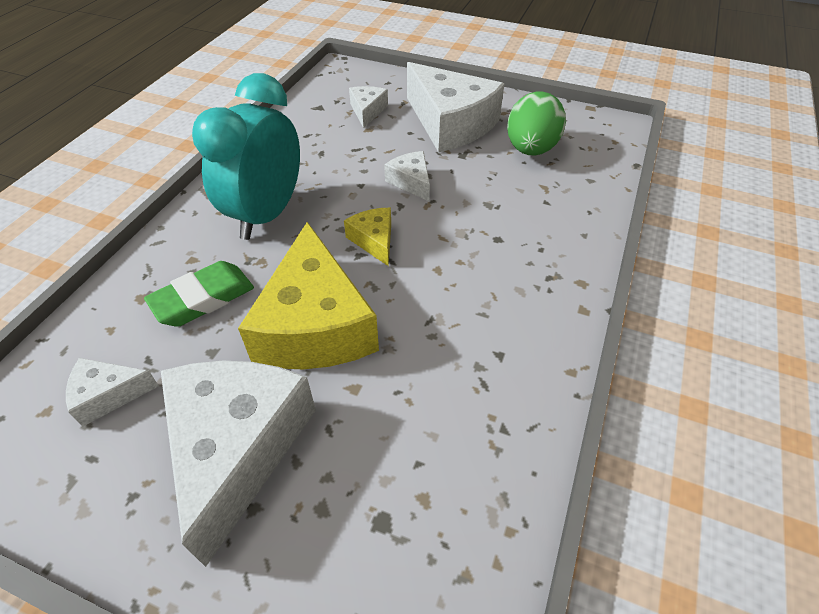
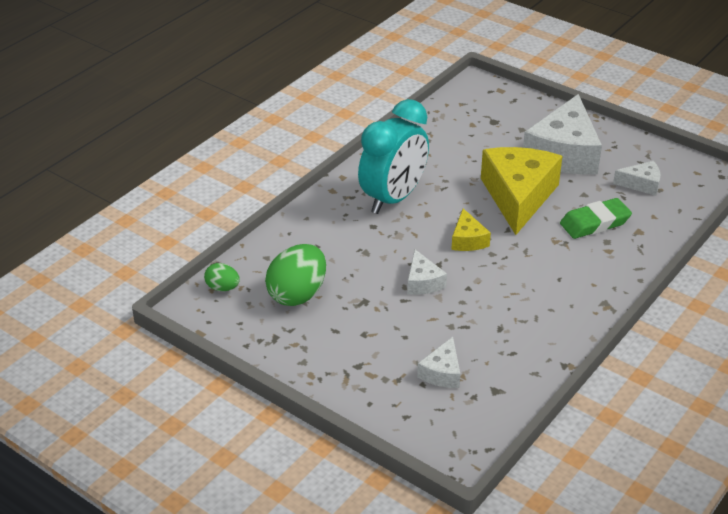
camera: 165 degrees left, 10 degrees down
turquoise clock [192,73,300,240] -> turquoise clock moved to [358,99,429,214]
white cheese [407,62,504,152] -> none
none -> green egg [204,263,240,291]

